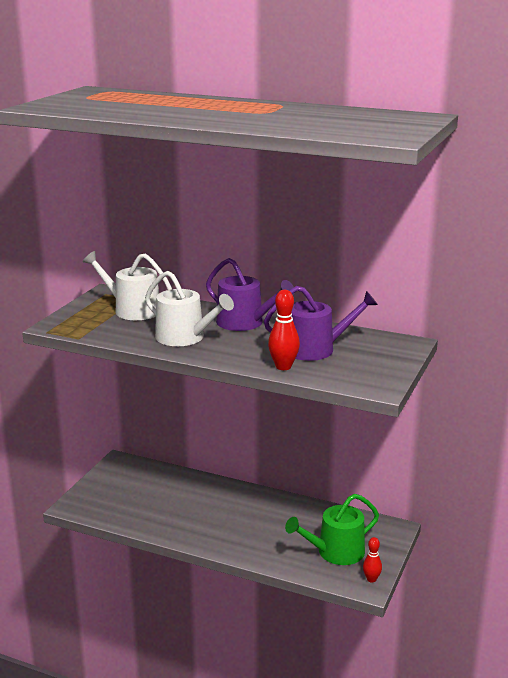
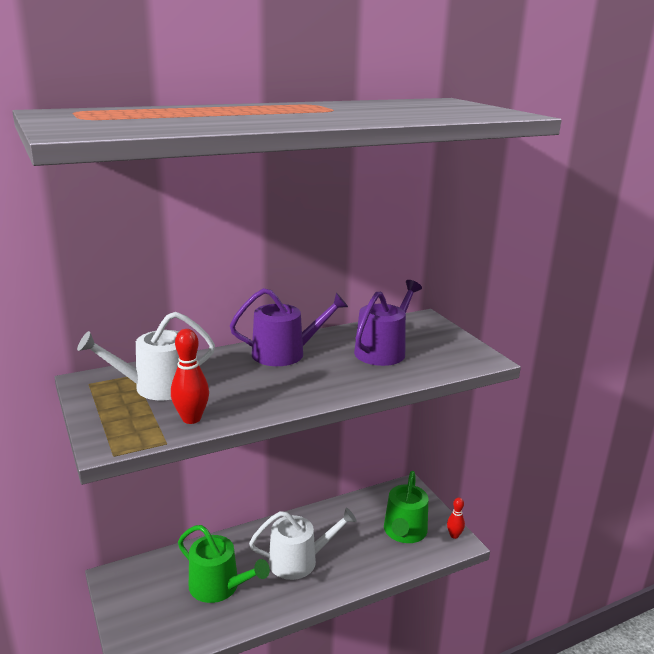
camera: 50 degrees left, 0 degrees up
white watering can [145,271,234,346] -> white watering can moved to [249,508,357,580]
red bowling pin [268,290,300,370] -> red bowling pin moved to [171,329,209,424]
none -> green watering can [178,525,270,603]

